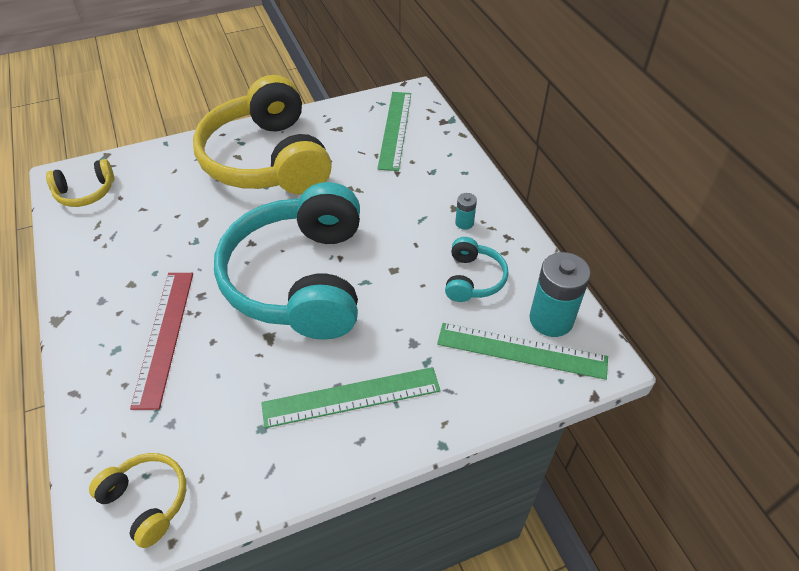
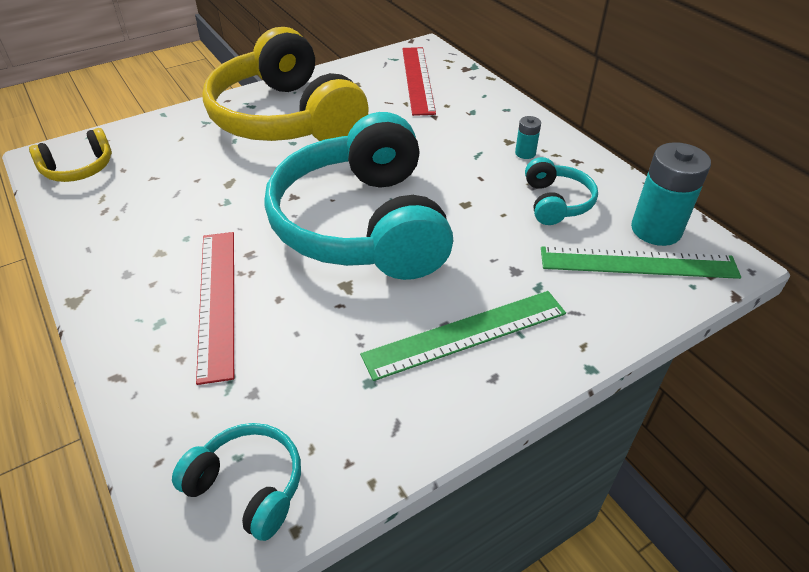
camera: 10 degrees left, 5 degrees down
yellow headphones [89,453,186,548] -> turquoise headphones [172,423,301,541]
green ruler [377,92,411,171] -> red ruler [402,47,436,116]

